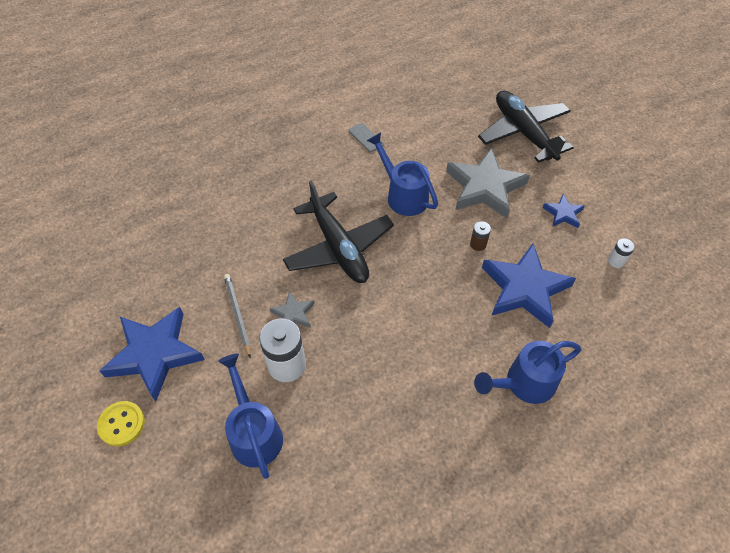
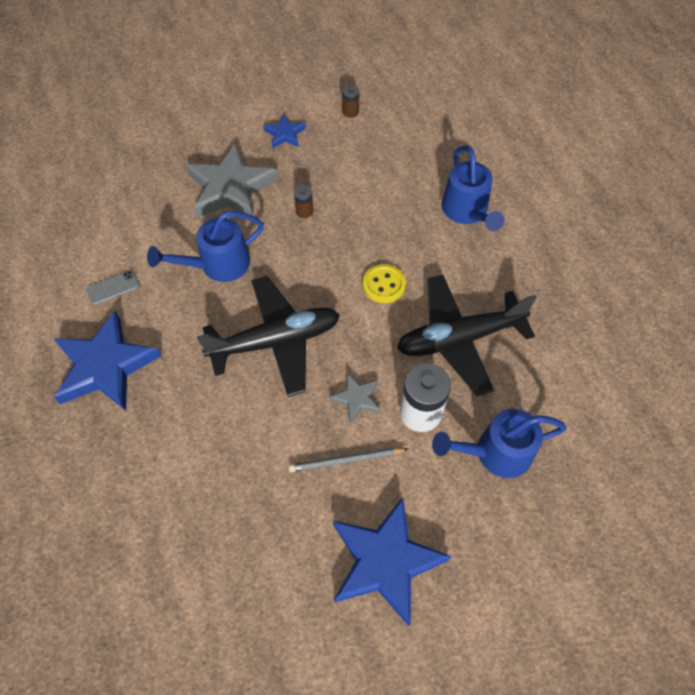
camera: 80 degrees left, 5 degrees up
yellow button [97,401,145,446] -> yellow button moved to [363,264,406,303]
black plane [478,90,574,163] -> black plane moved to [397,275,537,396]
blue star [482,244,576,328] -> blue star moved to [53,311,161,411]
white battery [608,238,635,268] -> brown battery [343,85,359,118]

